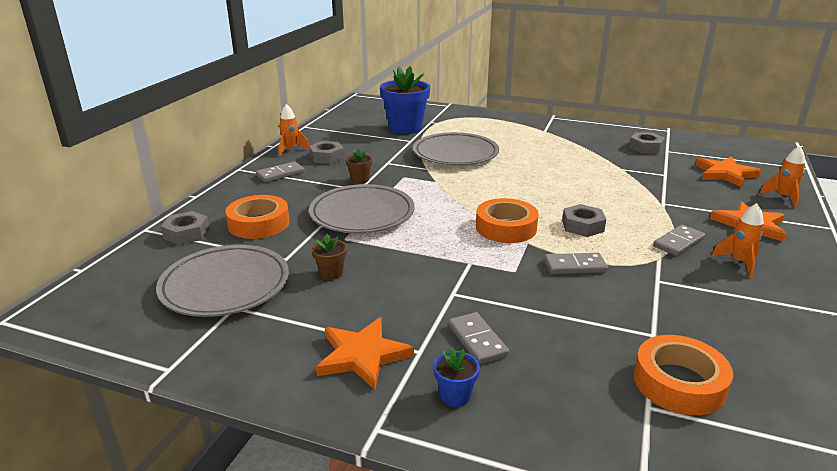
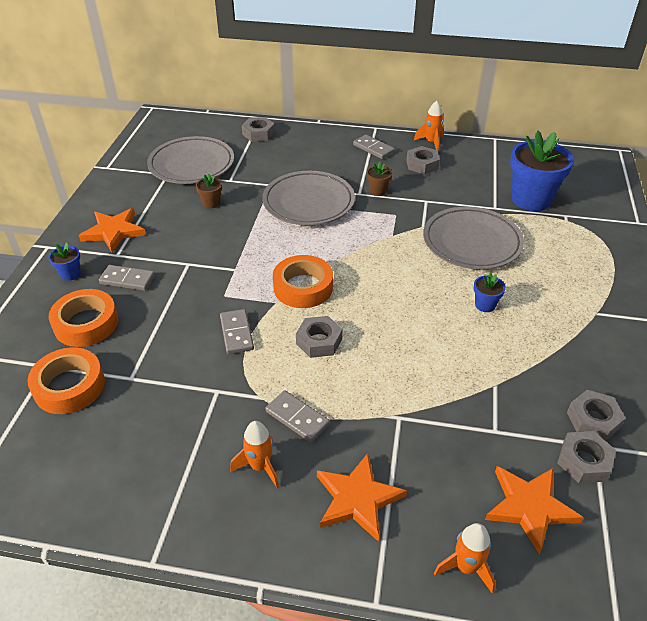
camera: 80 degrees right, 15 degrees up
orange tape [225,195,290,239] -> orange tape moved to [49,289,118,347]
grey domino [448,312,509,364] -> grey domino turned 45 degrees clockwise [99,265,155,291]
none -> blue flower pot [474,272,506,312]
none -> grey nut [558,431,616,483]

